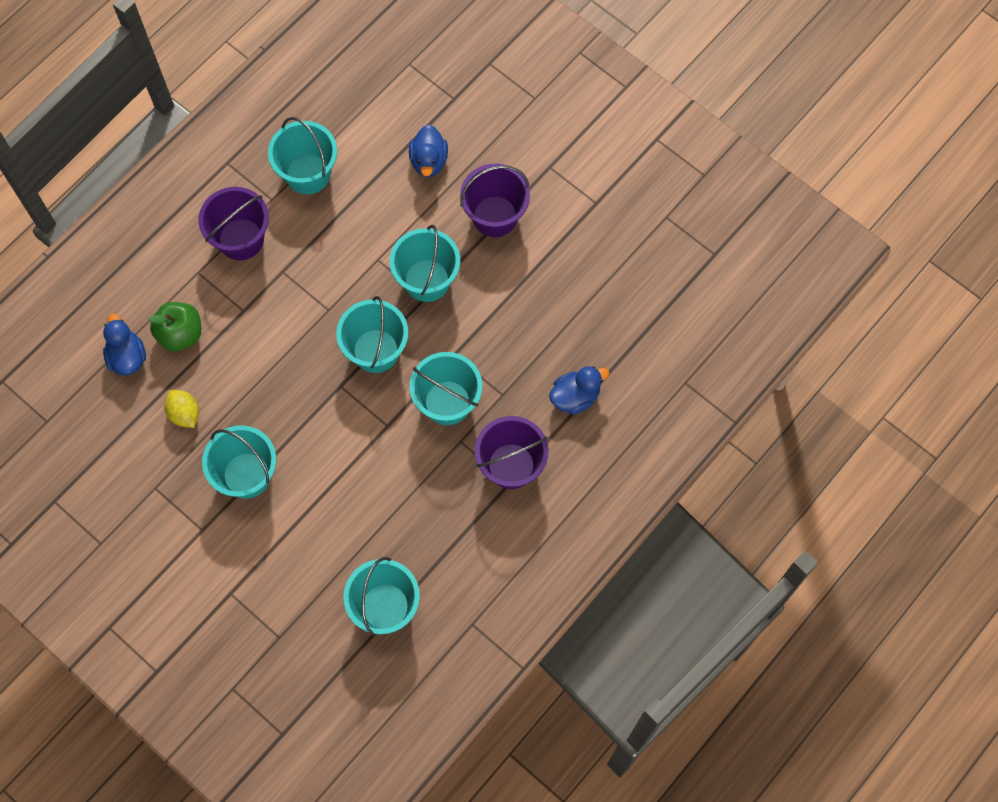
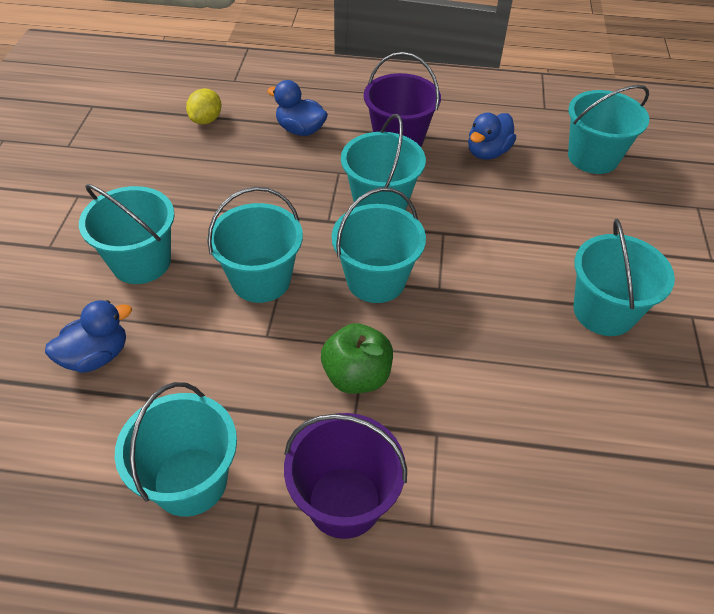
camera: 125 degrees left, 20 degrees down
blue duck [103,314,146,376] -> blue duck moved to [468,113,516,160]
green apple [148,302,201,351] -> green apple moved to [321,323,393,394]
yellow lemon [164,390,199,428] -> yellow lemon moved to [186,88,221,125]
purple bucket [460,164,530,237] -> turquoise bucket [79,184,175,284]

